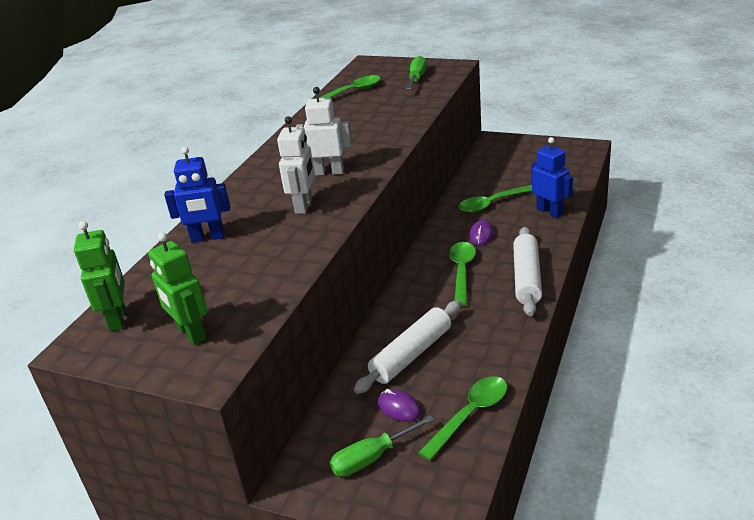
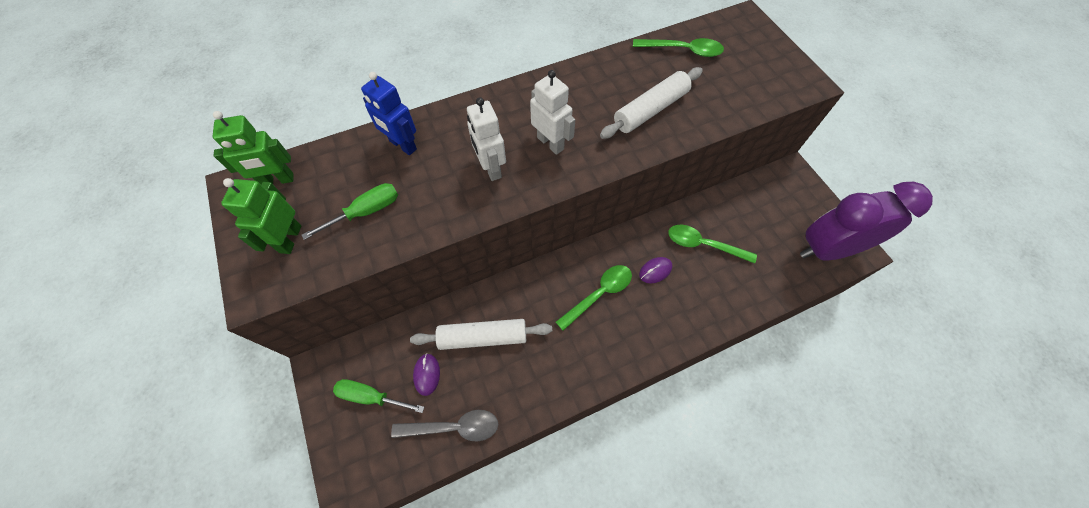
camera: 40 degrees right, 30 degrees up
green robot [74,221,125,331] -> green robot turned 45 degrees clockwise [213,111,293,184]
white robot [277,116,315,214] -> white robot turned 105 degrees clockwise [467,97,506,181]
green screwdriver [406,56,427,90] -> green screwdriver moved to [302,183,398,240]
green spoon [418,376,507,461] -> grey spoon [391,410,498,442]
white rolling pin [513,227,542,316] -> white rolling pin moved to [600,67,703,139]
blue robot [531,137,573,218] -> none
none -> purple clock [800,182,933,261]

